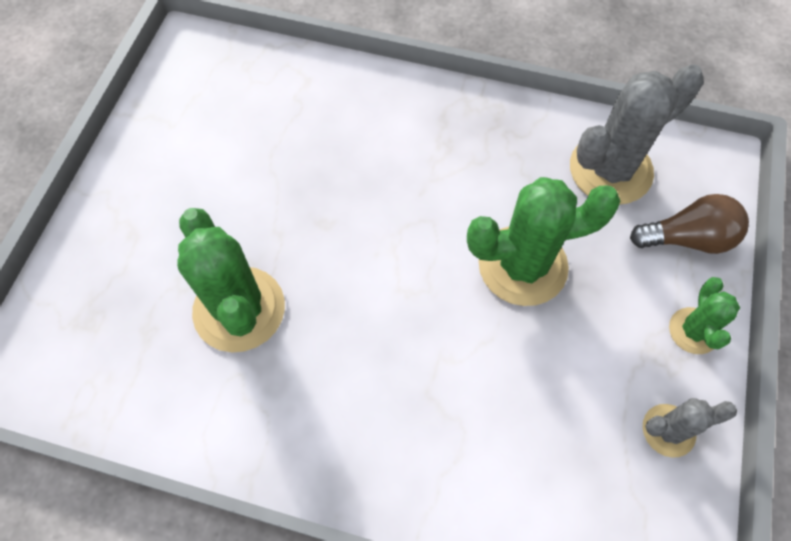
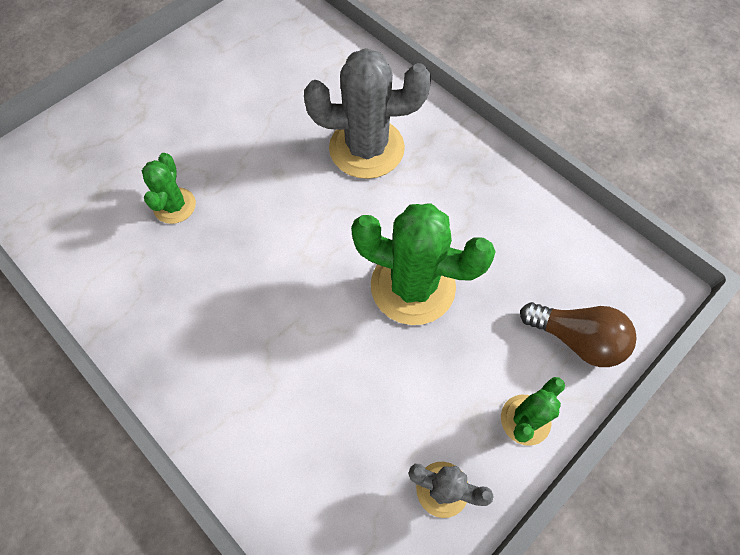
camera: 30 degrees right, 0 degrees up
green cactus [177,208,285,353] -> green cactus [142,153,196,224], size x0.53
grey cactus [570,64,704,205] -> grey cactus moved to [304,48,431,179]

